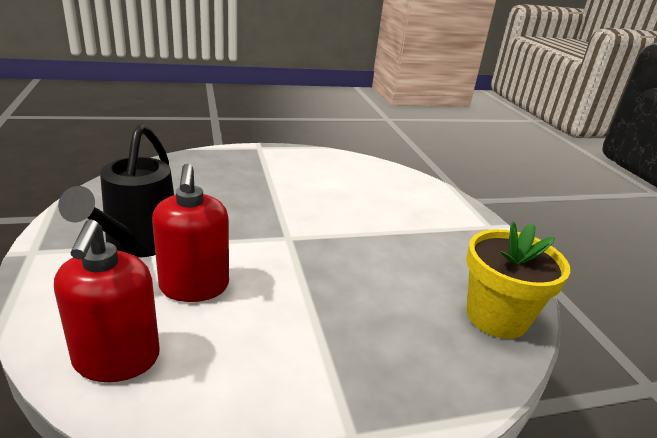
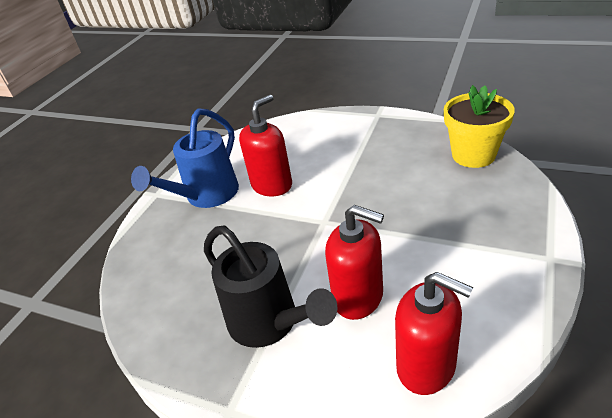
camera: 45 degrees left, 10 degrees up
none -> blue watering can [131,108,239,208]
none -> red soap dispenser [239,94,292,196]

